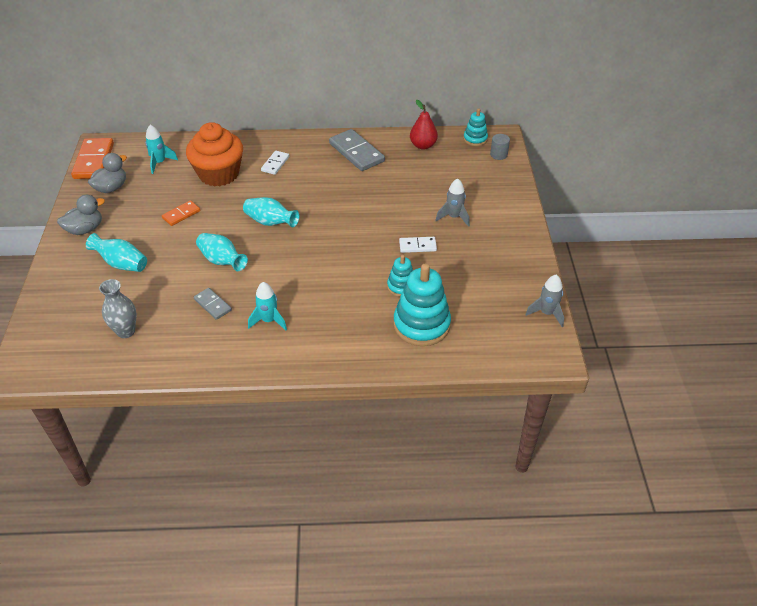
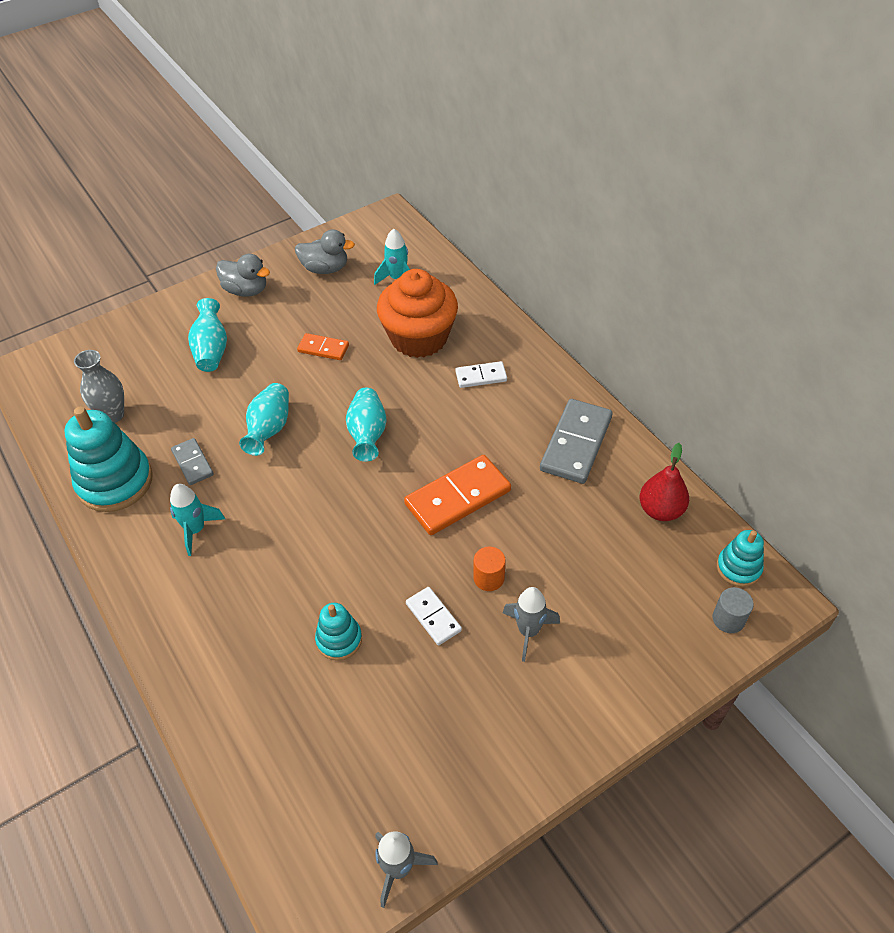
camera: 60 degrees right, 5 degrees up
orange domino [71,138,114,179] -> orange domino moved to [404,455,511,535]
grey domino [194,288,232,320] -> grey domino turned 45 degrees counterclockwise [171,438,214,485]
turquoise stacking toy [393,264,451,346] -> turquoise stacking toy moved to [64,407,153,512]
none -> orange cylinder [474,547,506,591]

